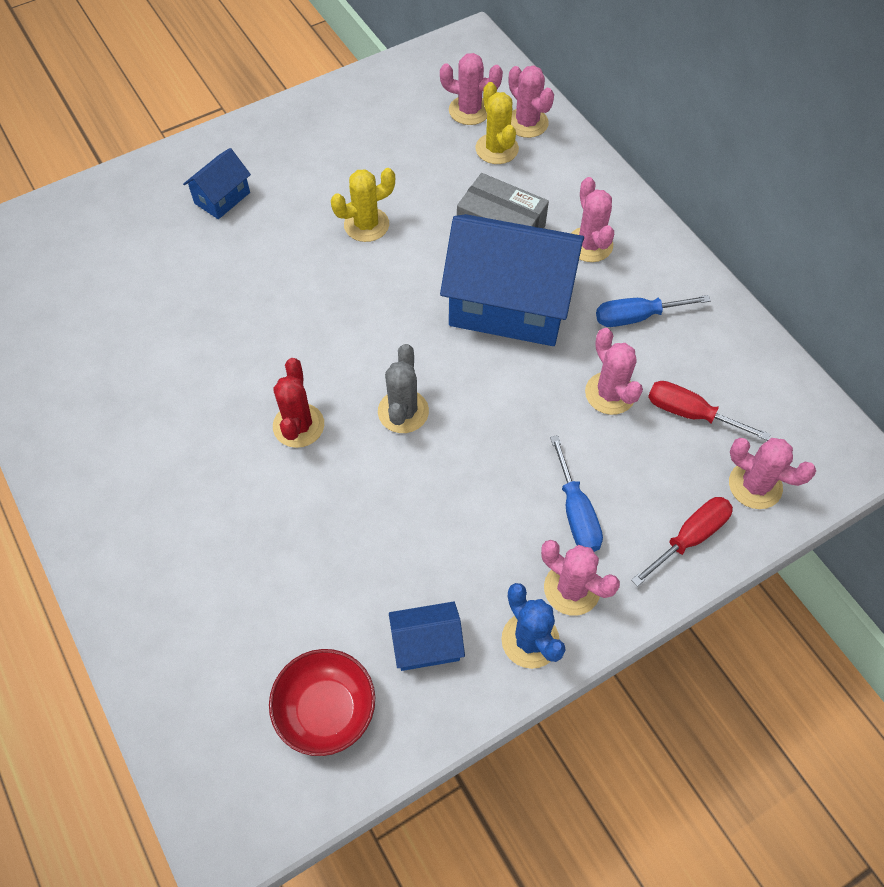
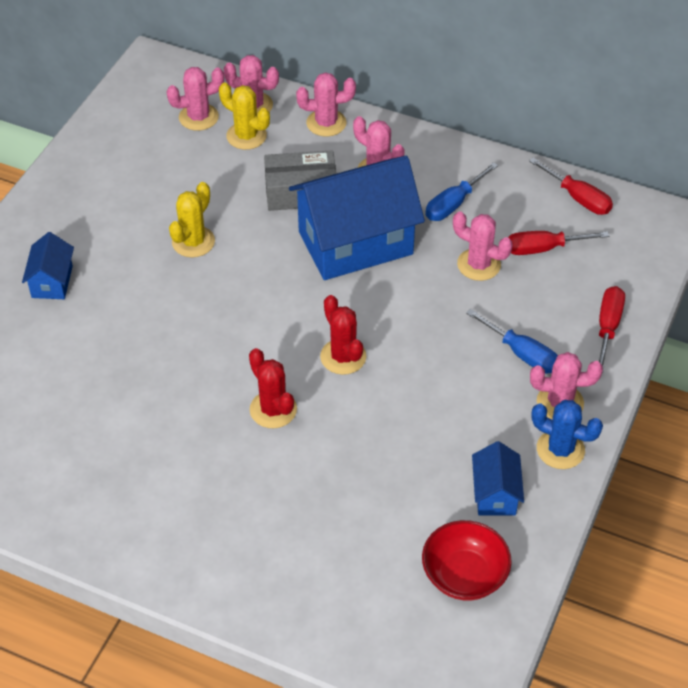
camera: 35 degrees left, 10 degrees down
grey cactus [378,344,429,433] -> red cactus [320,295,366,375]
blue house [389,601,465,671] -> blue house turned 45 degrees counterclockwise [472,441,524,515]
pink cactus [729,438,816,509] -> pink cactus moved to [296,72,356,137]
none -> red screwdriver [529,158,613,215]

